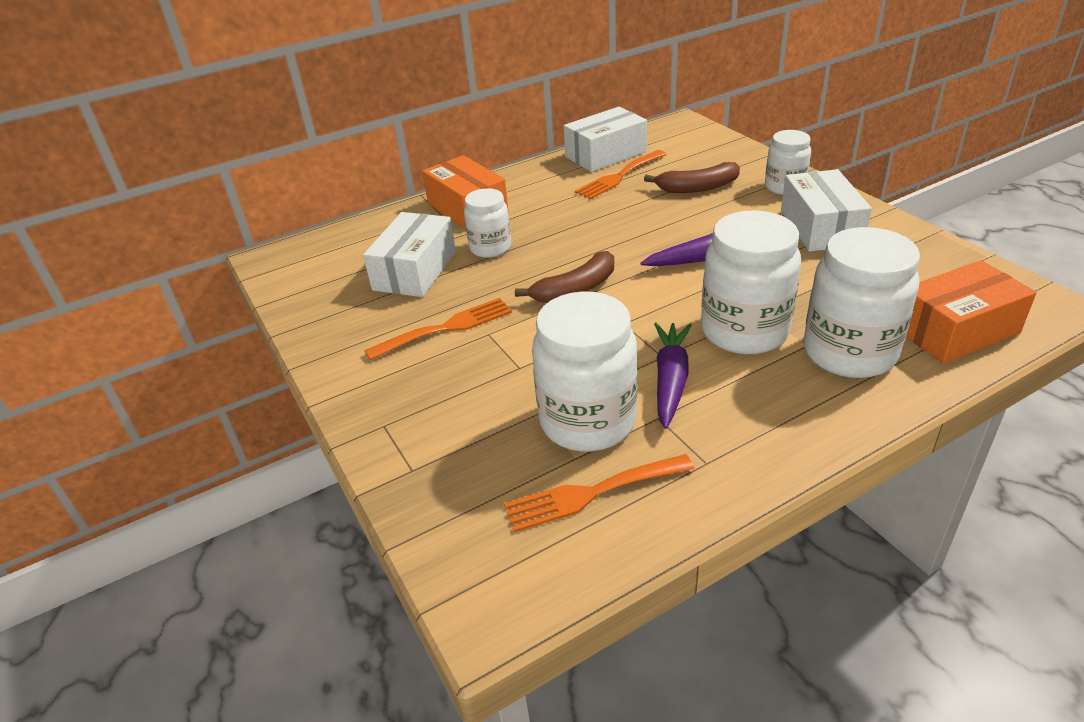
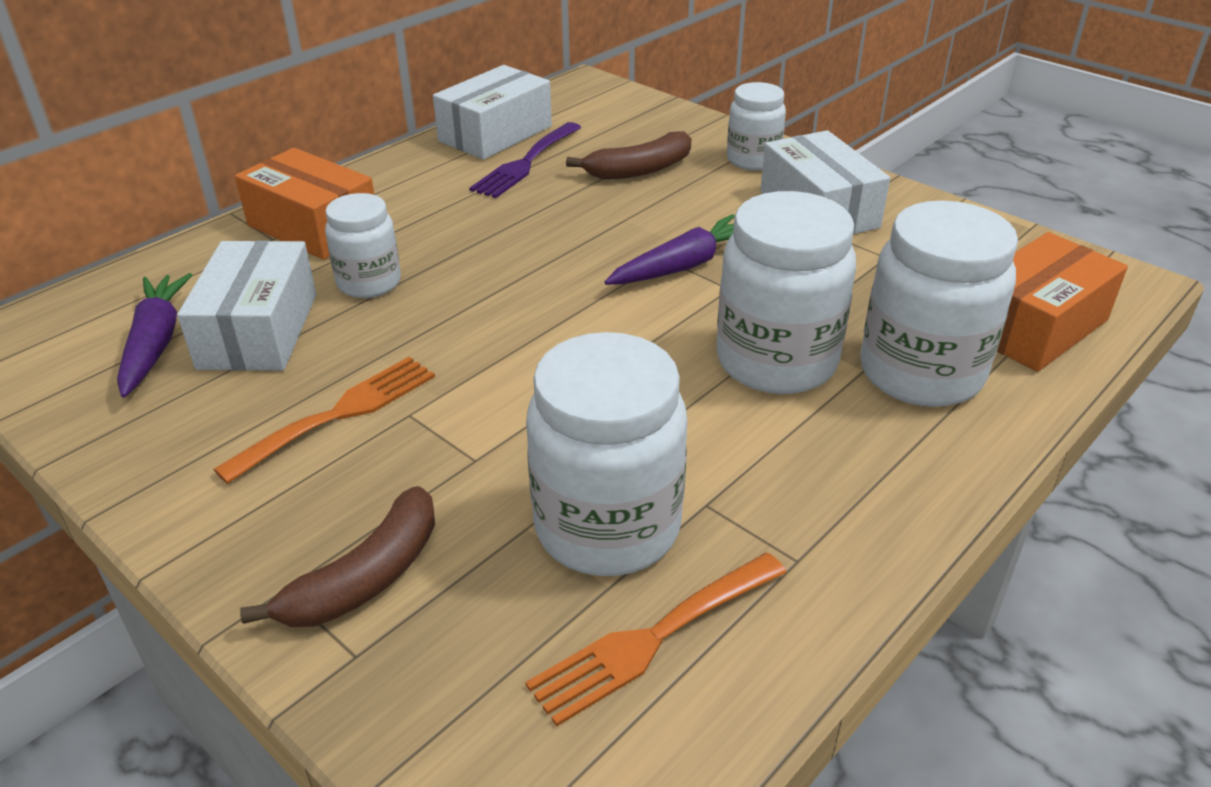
camera: 20 degrees left, 0 degrees up
brown banana [515,251,614,303] -> brown banana moved to [240,486,435,627]
orange fork [575,150,666,200] -> purple fork [469,122,581,198]
purple carrot [654,322,692,429] -> purple carrot moved to [117,273,192,398]

